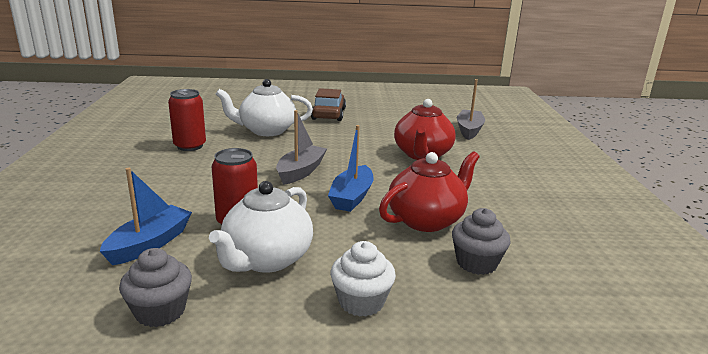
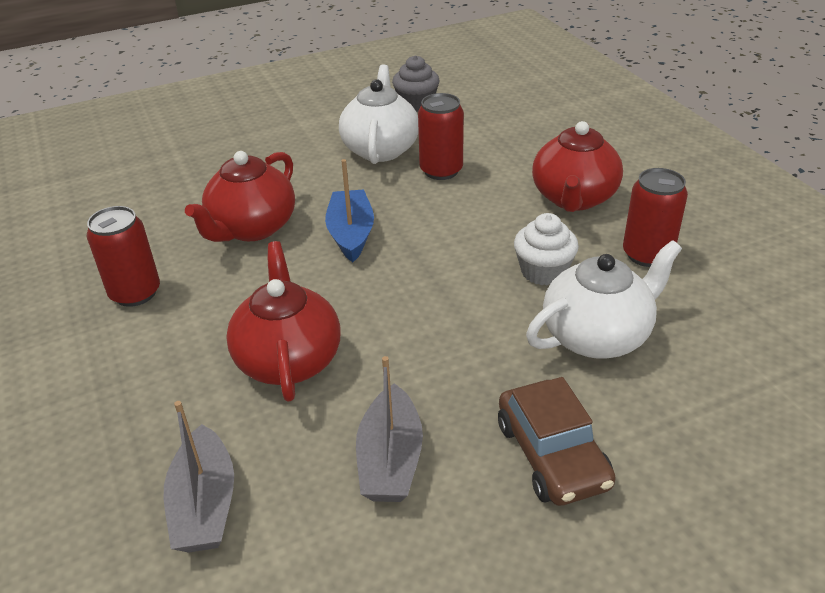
camera: 160 degrees right, 15 degrees up
blue boat [100,168,192,265] -> none
grey boat [276,110,327,185] -> grey boat moved to [356,356,423,502]
white cupcake [330,241,396,317] -> white cupcake moved to [514,213,579,285]
grey cupcake [452,208,511,275] -> none
none -> red can [87,206,160,307]
none -> red teapot [532,121,623,212]

